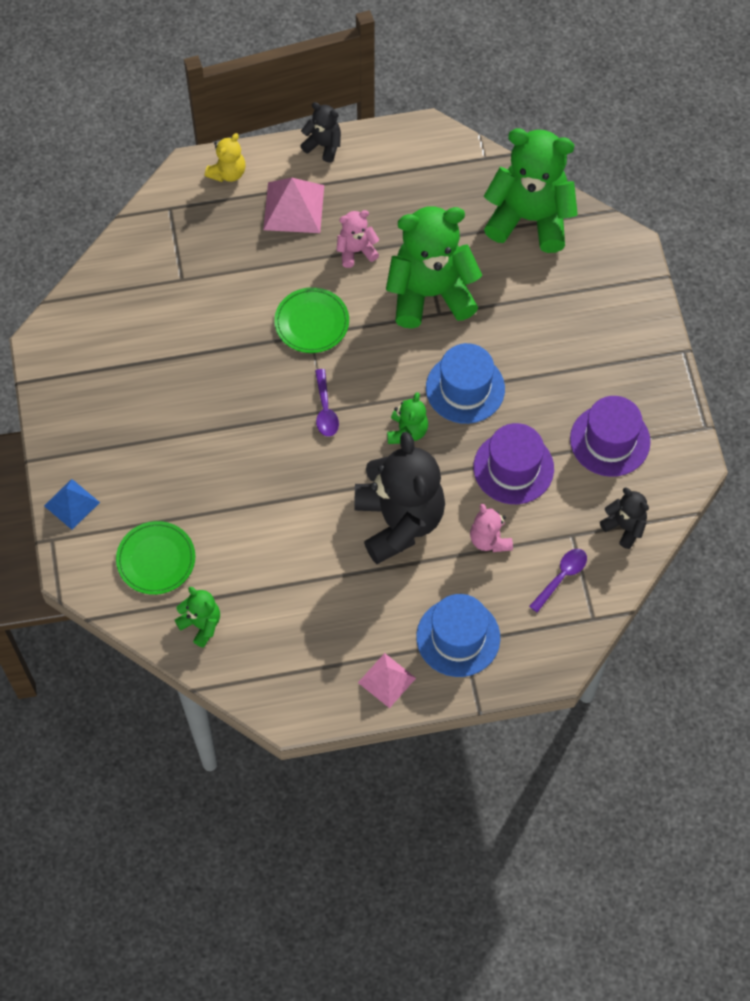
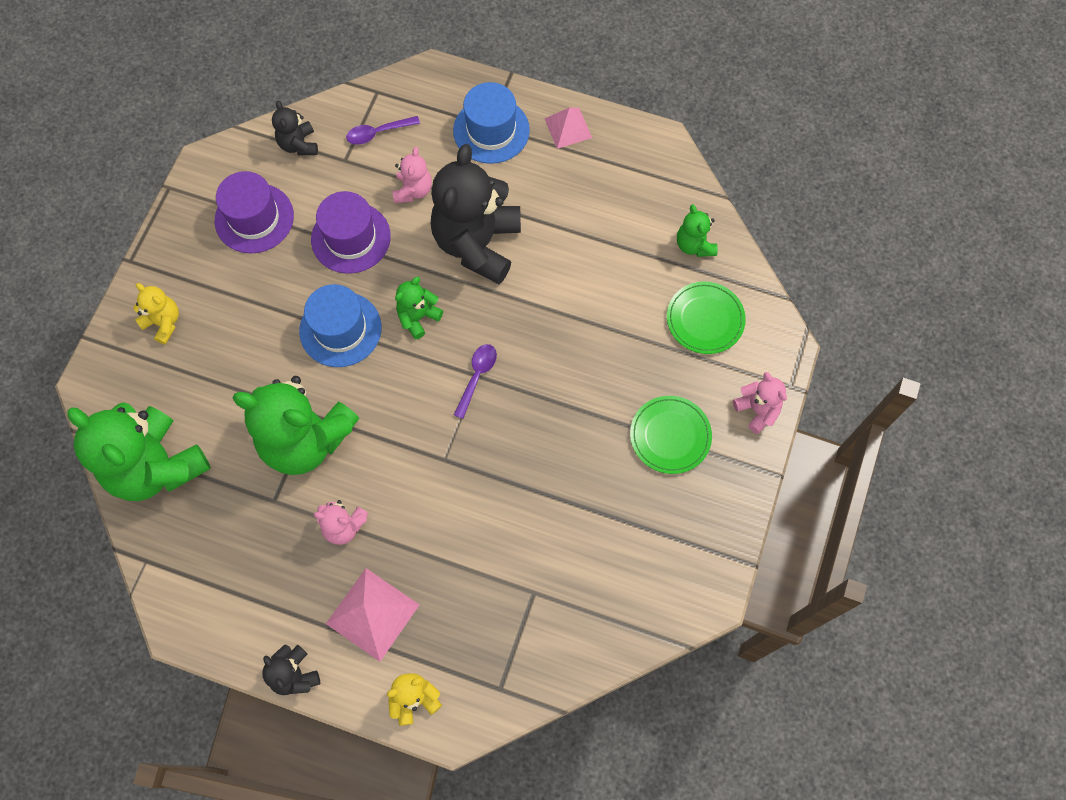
camera: 150 degrees left, 5 degrees up
blue pyramid [44,479,100,530] -> pink teddy bear [733,372,787,434]
green plate [274,287,349,353] -> green plate moved to [630,396,712,474]
none -> yellow teddy bear [133,283,179,345]

